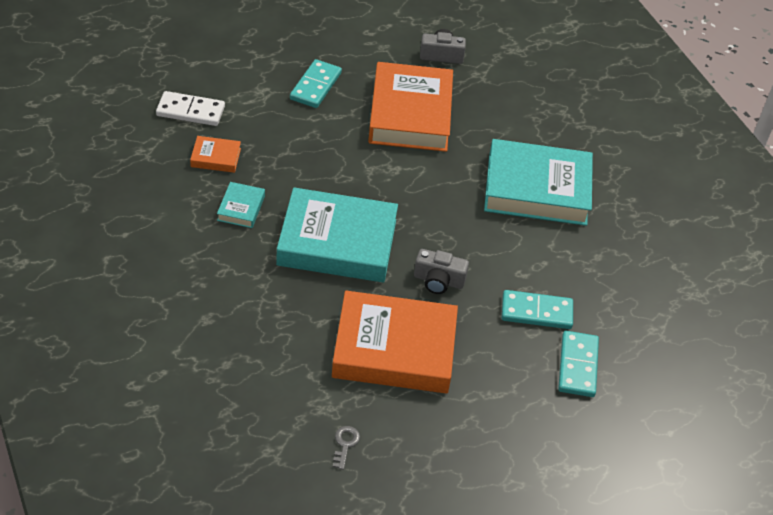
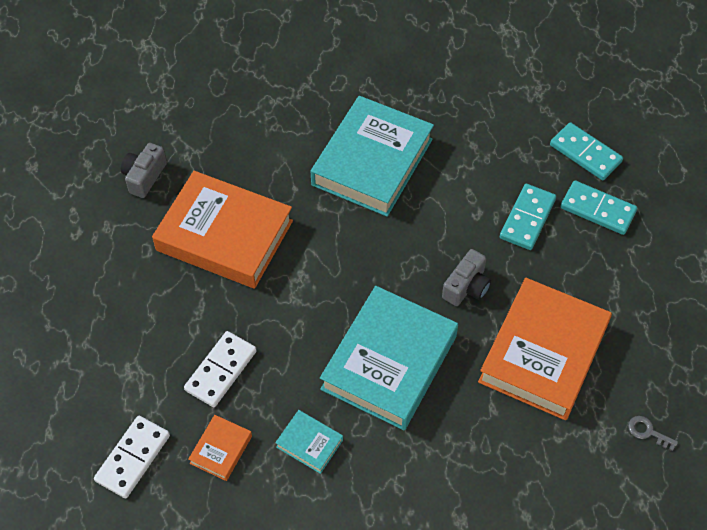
camera: 65 degrees left, 10 degrees up
turquoise domino [290,59,342,108] -> turquoise domino moved to [550,122,623,180]
none -> white domino [184,331,257,407]

